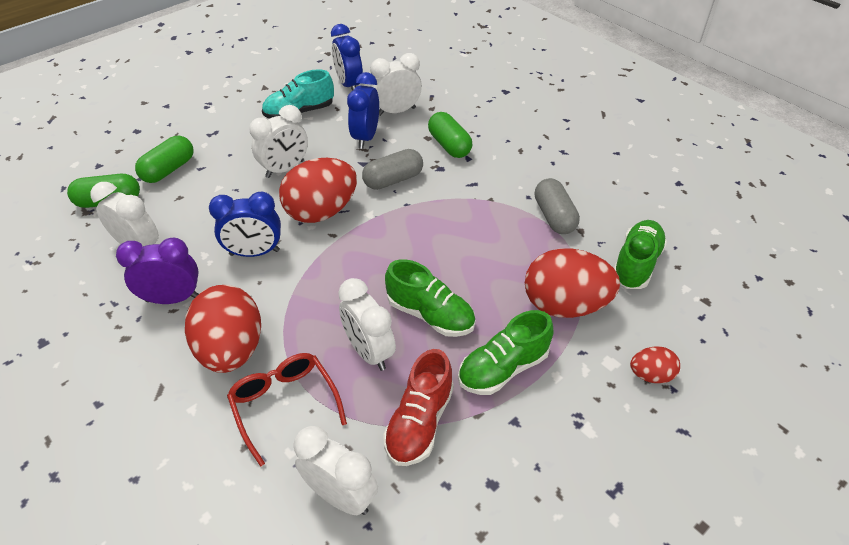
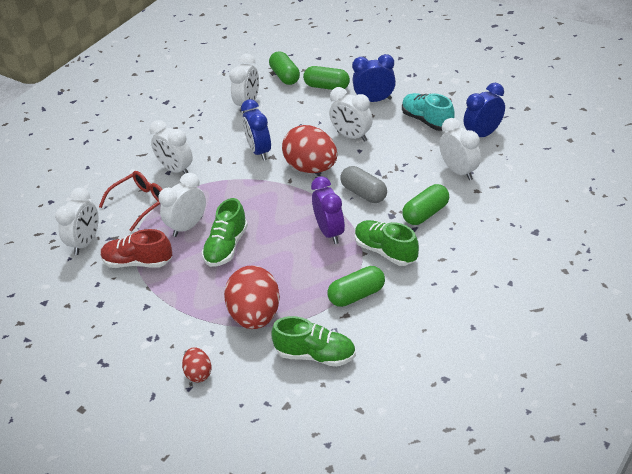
camera: 80 degrees right, 5 degrees down
purple clock [116,237,199,304] -> purple clock moved to [311,176,345,244]
red egg [185,285,261,373] -> white clock [150,120,193,174]
blue clock [347,72,379,149] -> blue clock moved to [352,54,396,102]
green shoe [458,310,553,395] -> green shoe moved to [355,220,419,266]
grey capsule [535,178,580,234] -> green capsule [327,266,385,307]

